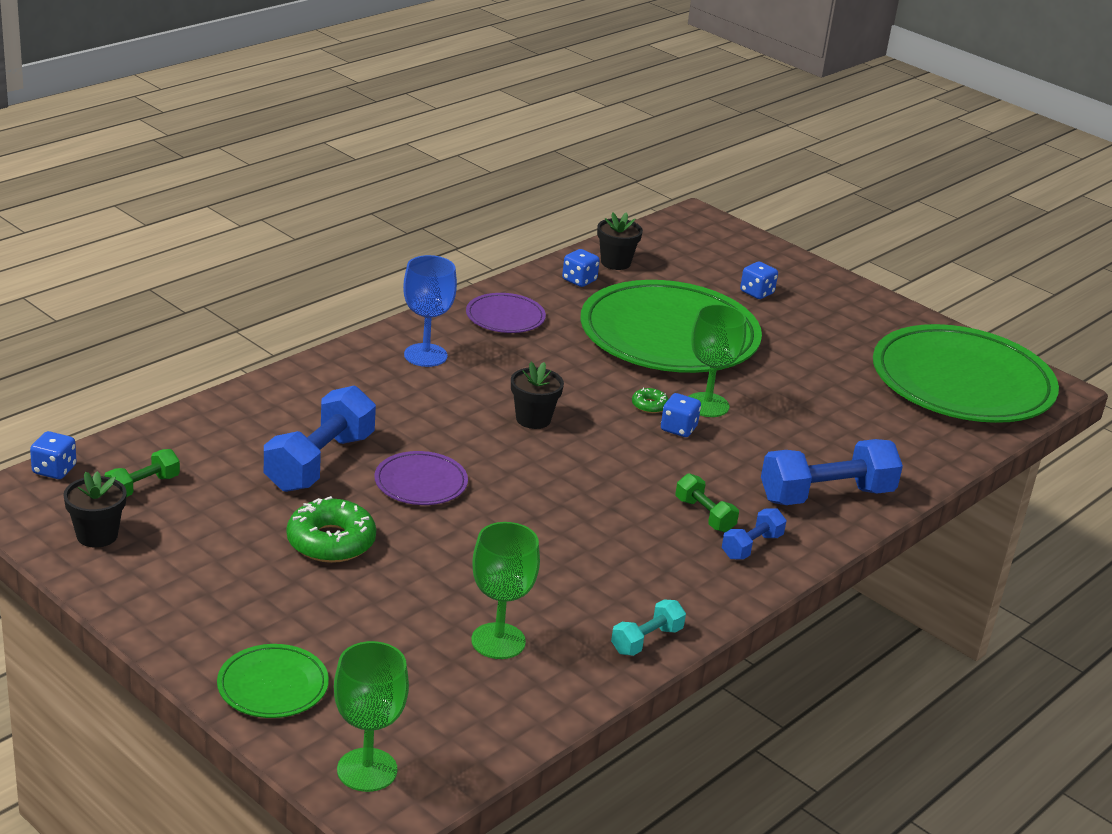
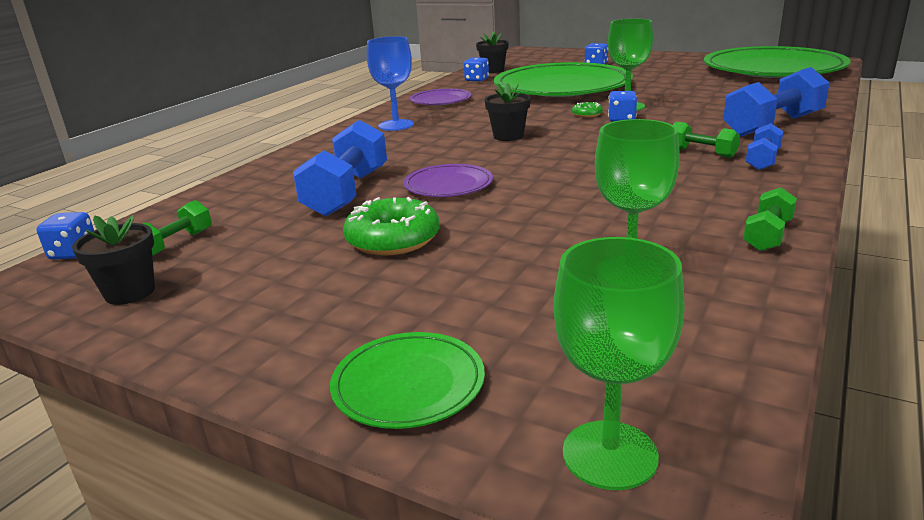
camera: 10 degrees left, 5 degrees down
turquoise dumbbell [611,599,686,656] -> green dumbbell [743,187,797,251]

